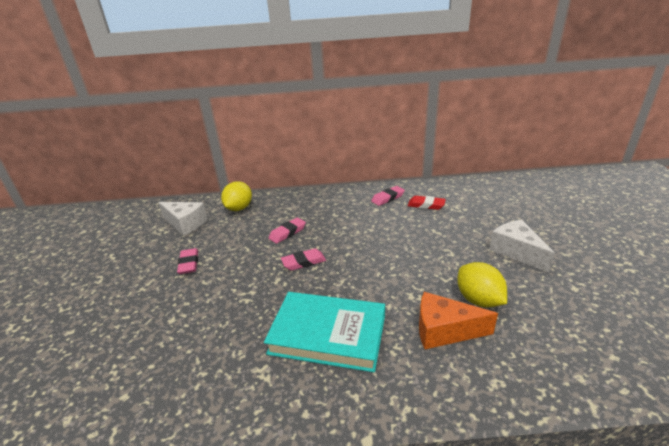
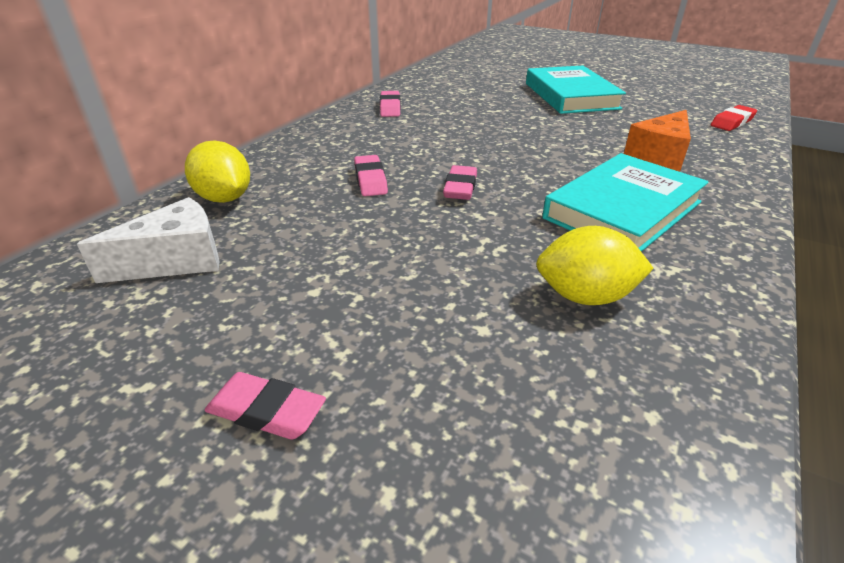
camera: 60 degrees left, 5 degrees up
pink eraser [177,248,198,274] -> pink eraser moved to [205,372,326,440]
red eraser [408,196,446,210] -> red eraser moved to [711,105,757,131]
yellow lemon [457,262,507,307] -> yellow lemon moved to [536,226,654,305]
white cheese [489,220,555,272] -> turquoise book [526,66,626,114]

